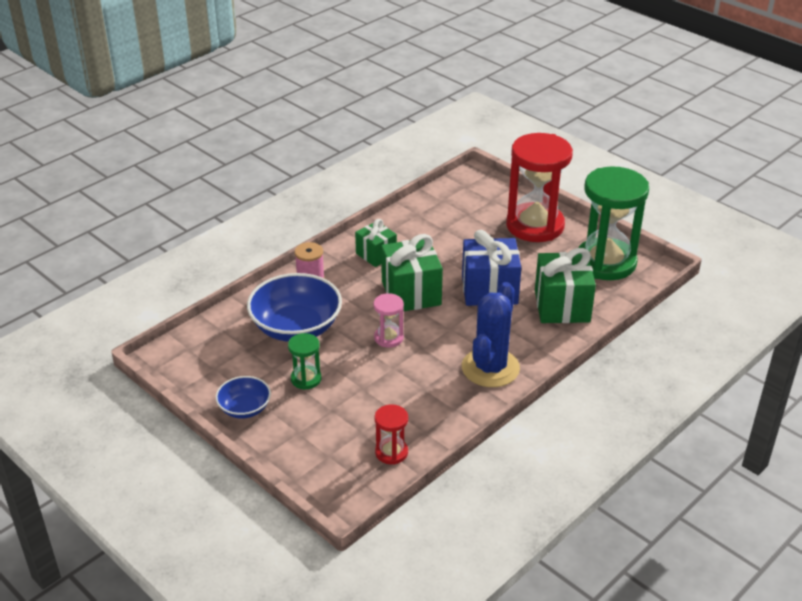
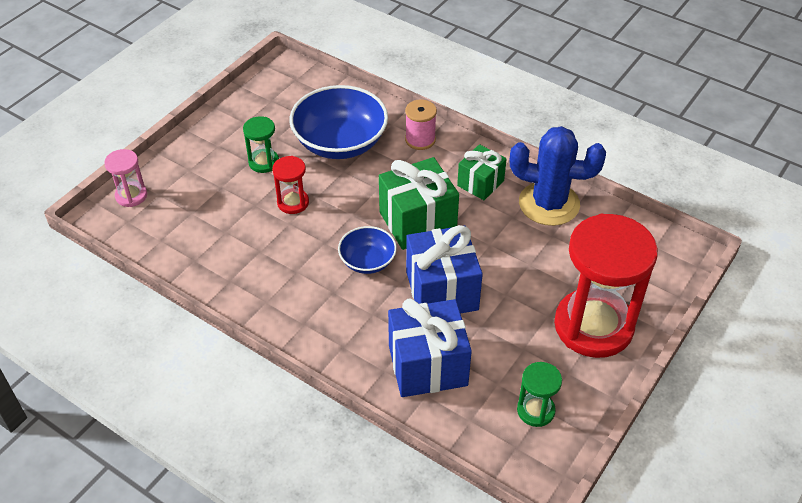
camera: 80 degrees right, 10 degrees up
blue bowl [216,376,271,419] -> blue bowl moved to [338,226,397,274]
pink hourglass [373,293,404,348] -> pink hourglass moved to [104,149,147,207]
red hourglass [374,404,408,465] -> red hourglass moved to [272,156,309,214]
blue cactus [462,282,520,387] -> blue cactus moved to [510,126,606,226]
green gift [535,248,596,323] -> blue gift [388,298,472,397]
green hourglass [578,166,649,280] -> green hourglass [517,362,562,427], size x0.45

